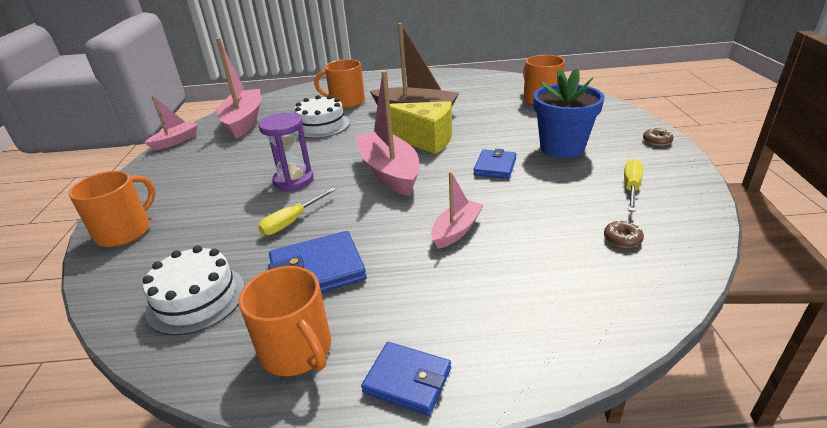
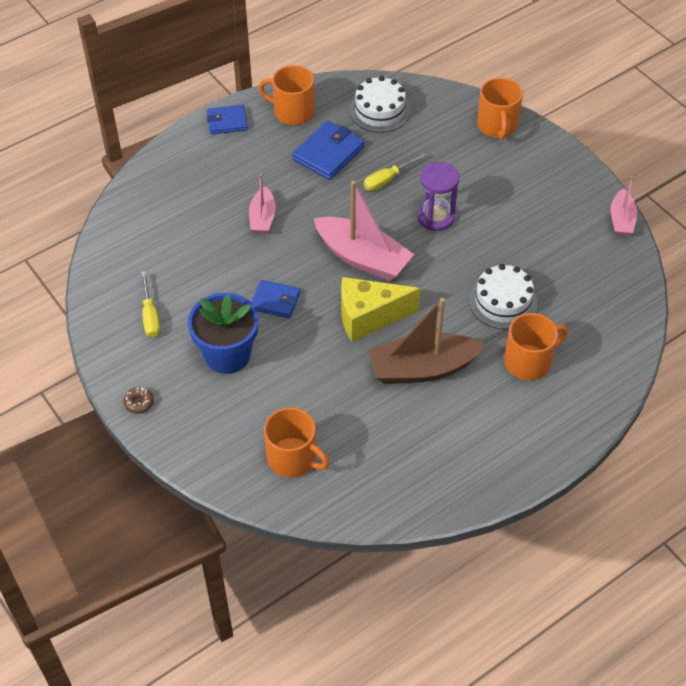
camera: 145 degrees right, 20 degrees up
pink boat [216,38,261,139] -> none
yellow screwdriver [258,188,336,235] -> yellow screwdriver turned 135 degrees counterclockwise [364,152,426,191]
blue wallet [473,149,517,179] -> blue wallet turned 60 degrees counterclockwise [251,280,300,318]
brown donut [604,221,644,248] -> none

